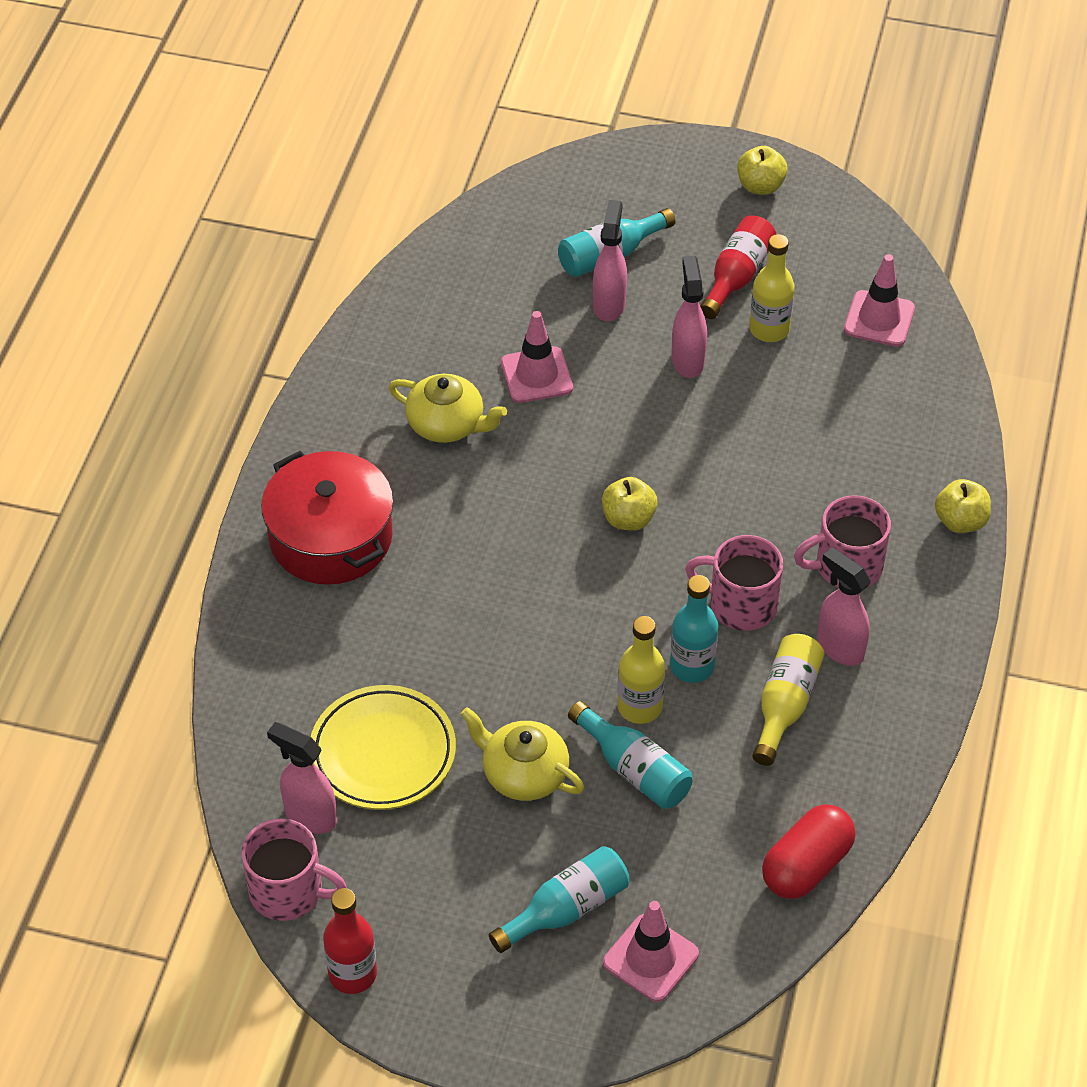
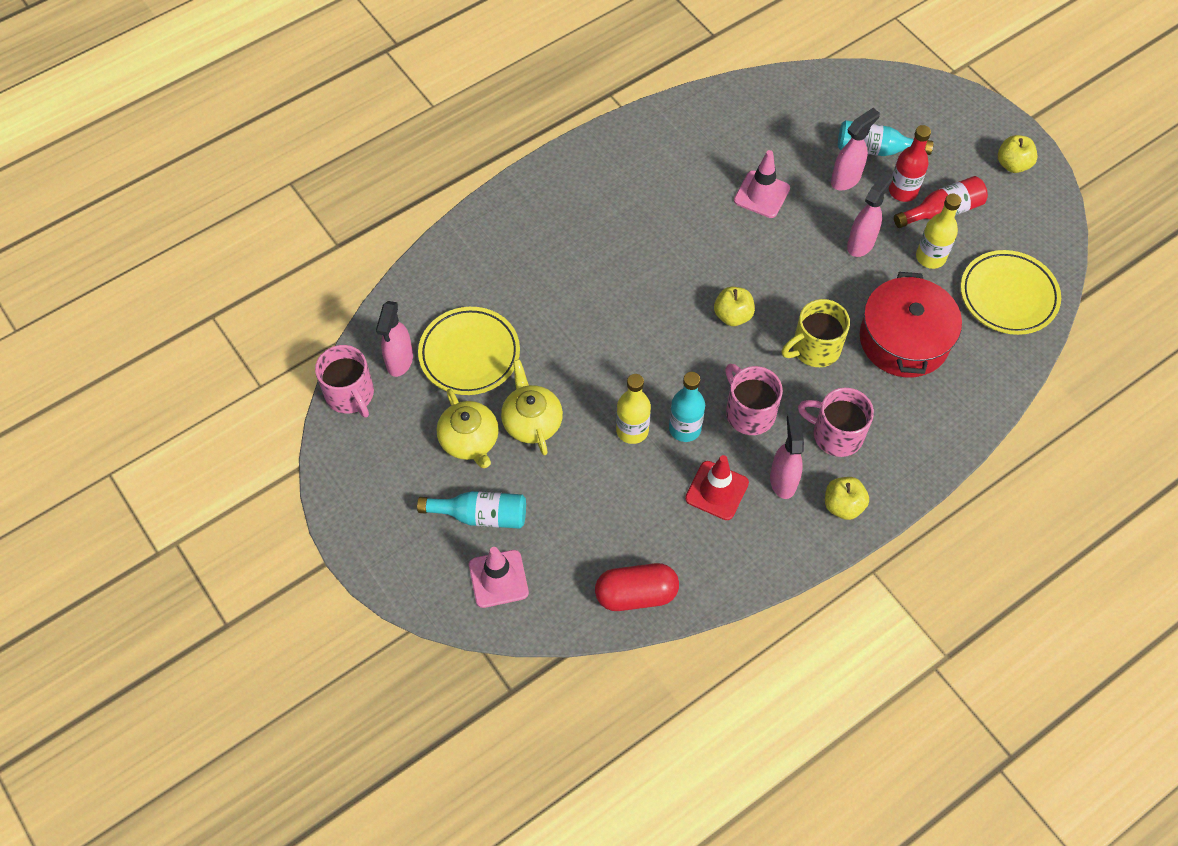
camera: 40 degrees right, 10 degrees up
red pot [261,451,393,585] -> red pot moved to [860,272,962,377]
pink spray bottle [267,722,337,834] -> pink spray bottle turned 150 degrees counterclockwise [376,301,413,377]
red bottle [323,888,377,994] -> red bottle moved to [889,125,931,202]
yellow teapot [389,374,507,443] -> yellow teapot moved to [437,389,499,468]
turquoise bottle [568,701,693,809] -> none
yellow bottle [753,634,825,766] -> red traffic cone [685,455,749,520]
pink traffic cone [844,254,915,347] -> yellow plate [961,250,1061,335]
yellow apple [935,479,991,533] -> yellow apple moved to [825,477,869,520]
none -> yellow mug [782,299,850,367]

